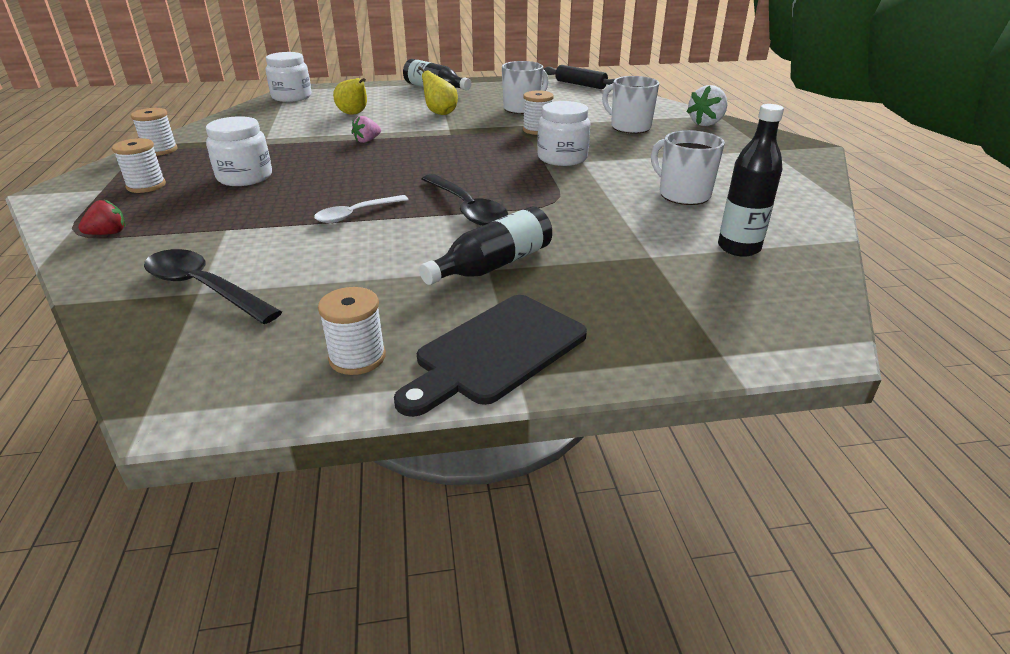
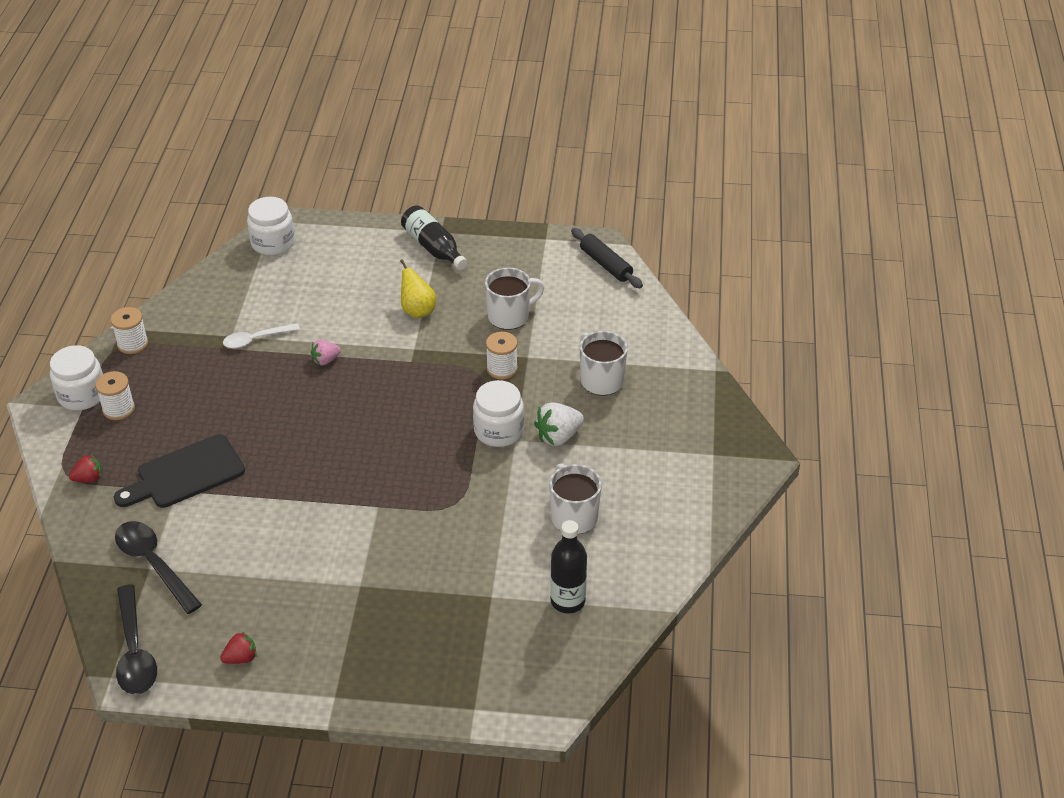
camera: 15 degrees right, 10 degrees up
white jar [206,116,272,186] -> white jar moved to [50,345,103,410]
white spoon [314,195,409,223] -> white spoon moved to [223,323,300,348]
white spool [318,287,386,375] -> red strawberry [220,632,257,664]
yellow pear [333,78,367,115] -> none
black cutting board [394,295,587,417] -> black cutting board moved to [114,434,245,508]
black bottle [419,206,552,285] -> none
black spoon [422,174,508,226] -> black spoon moved to [116,584,157,695]
white strawberry [687,85,727,126] -> white strawberry moved to [534,402,584,446]

